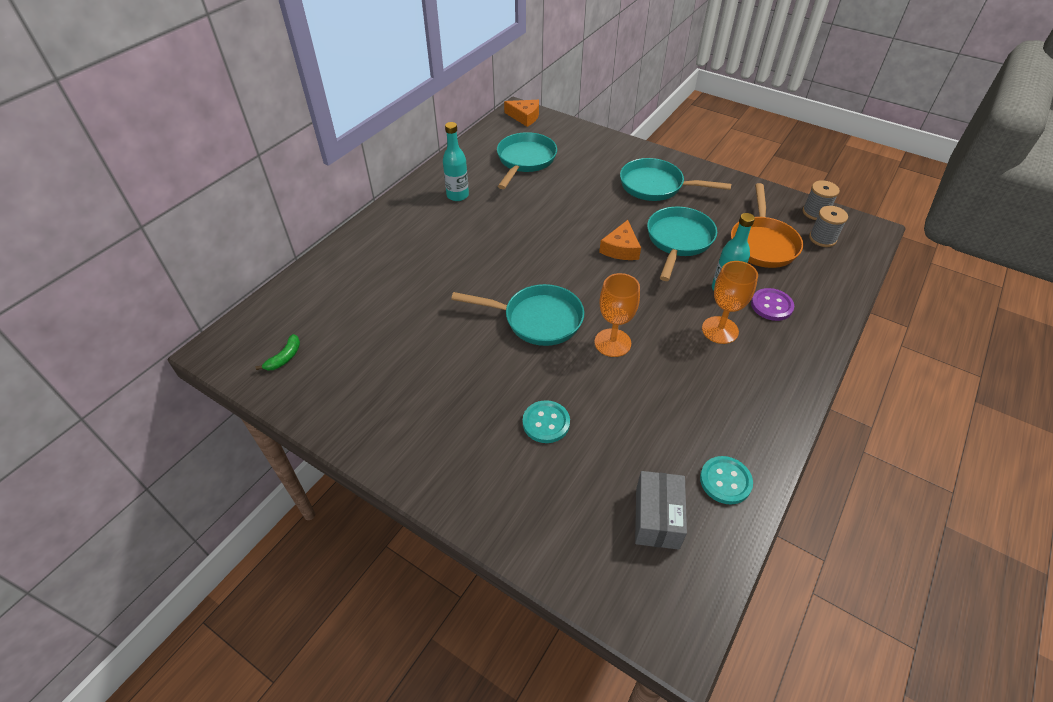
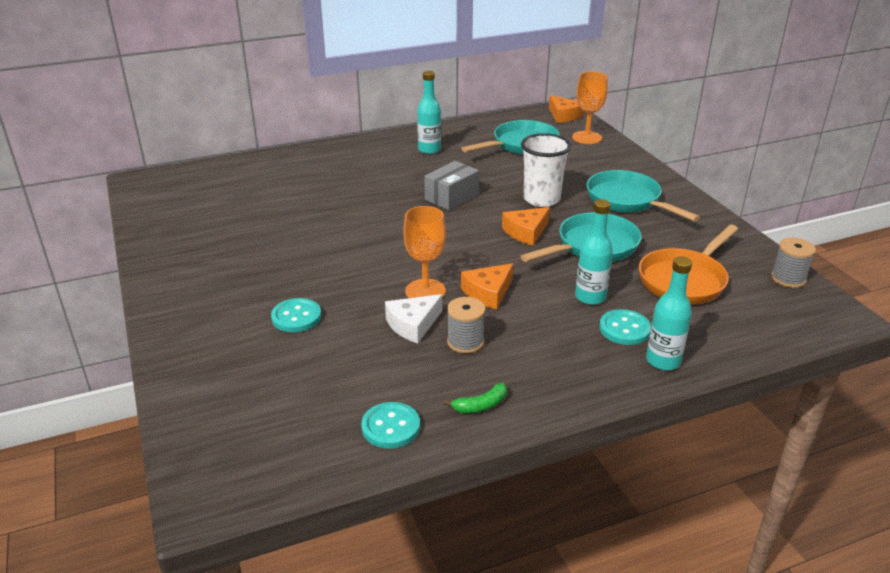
camera: 35 degrees right, 15 degrees down
green banana [256,334,300,370] -> green banana moved to [443,383,507,413]
turquoise pan [451,284,584,346] -> none
grey box [635,471,687,550] -> grey box moved to [424,161,479,211]
orange goblet [702,261,758,344] -> orange goblet moved to [572,72,608,144]
purple button [751,288,794,321] -> turquoise button [599,309,651,345]
grey spool [809,206,848,247] -> grey spool moved to [447,297,485,354]
none -> white cheese [385,294,442,343]
none -> orange cheese [461,263,513,309]
none -> white cup [521,133,571,207]
none -> turquoise bottle [646,256,692,370]

